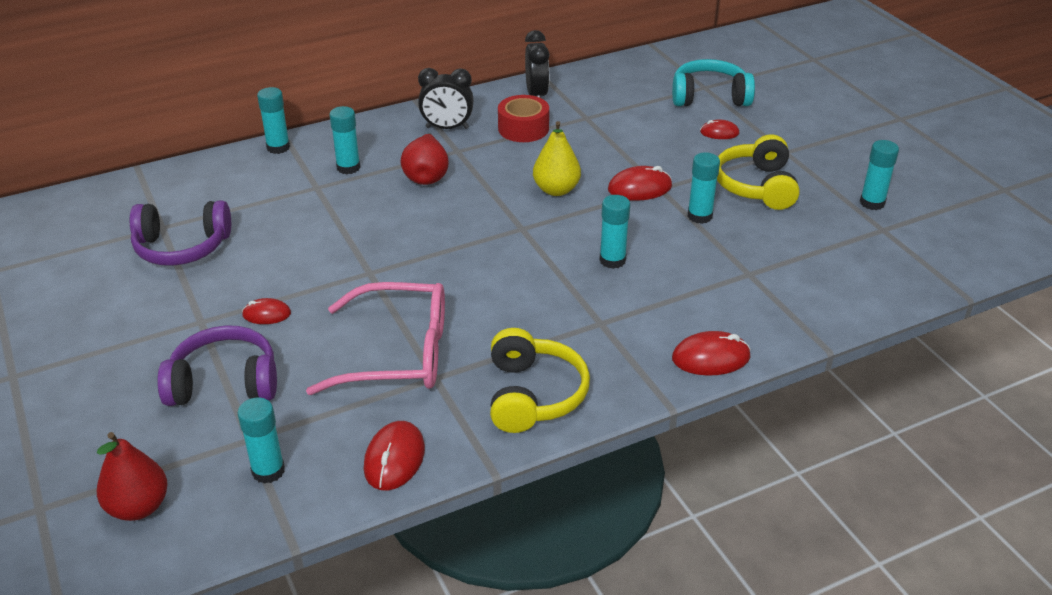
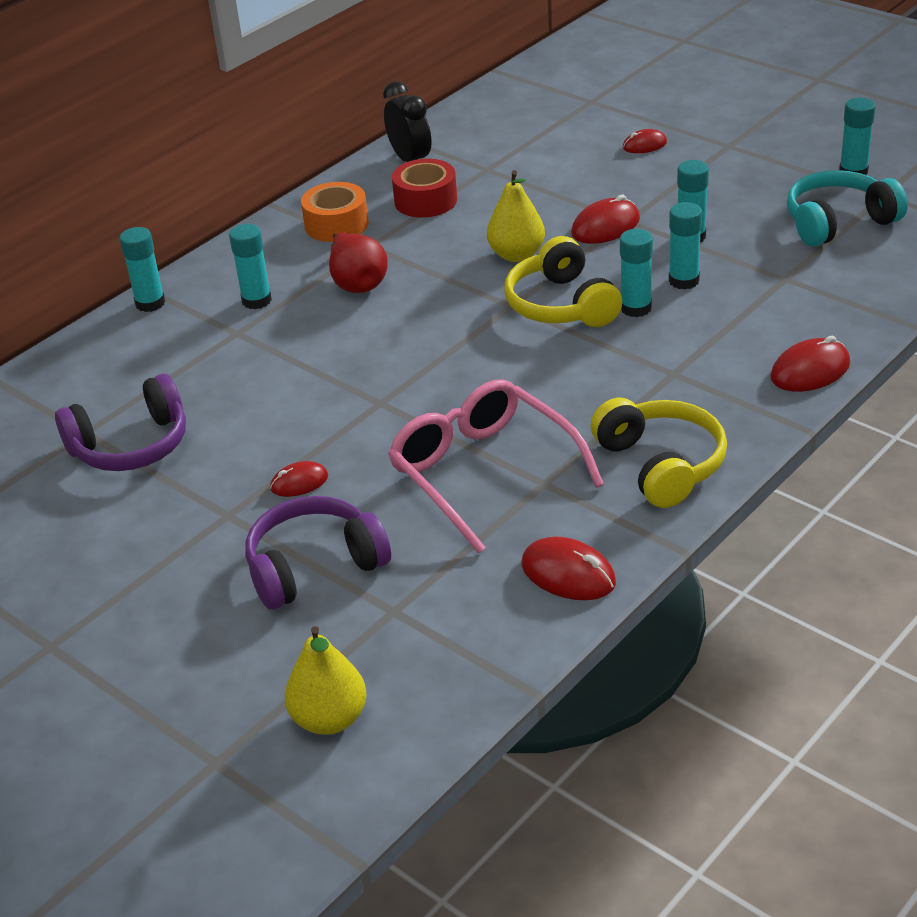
camera: 20 degrees left, 0 degrees up
red pear [97,432,168,521] -> yellow pear [285,626,367,735]
turquoise glue stick [237,397,285,484] -> turquoise glue stick moved to [669,202,702,290]
pink glasses [306,282,445,395] -> pink glasses turned 105 degrees counterclockwise [388,379,604,554]
red mouse [364,421,425,490] -> red mouse turned 45 degrees counterclockwise [522,537,616,600]
black clock [418,68,474,129] -> orange tape [301,182,369,242]
turquoise headphones [672,59,755,106] -> turquoise headphones moved to [787,170,908,247]
yellow headphones [717,134,800,210] -> yellow headphones moved to [505,236,622,327]

